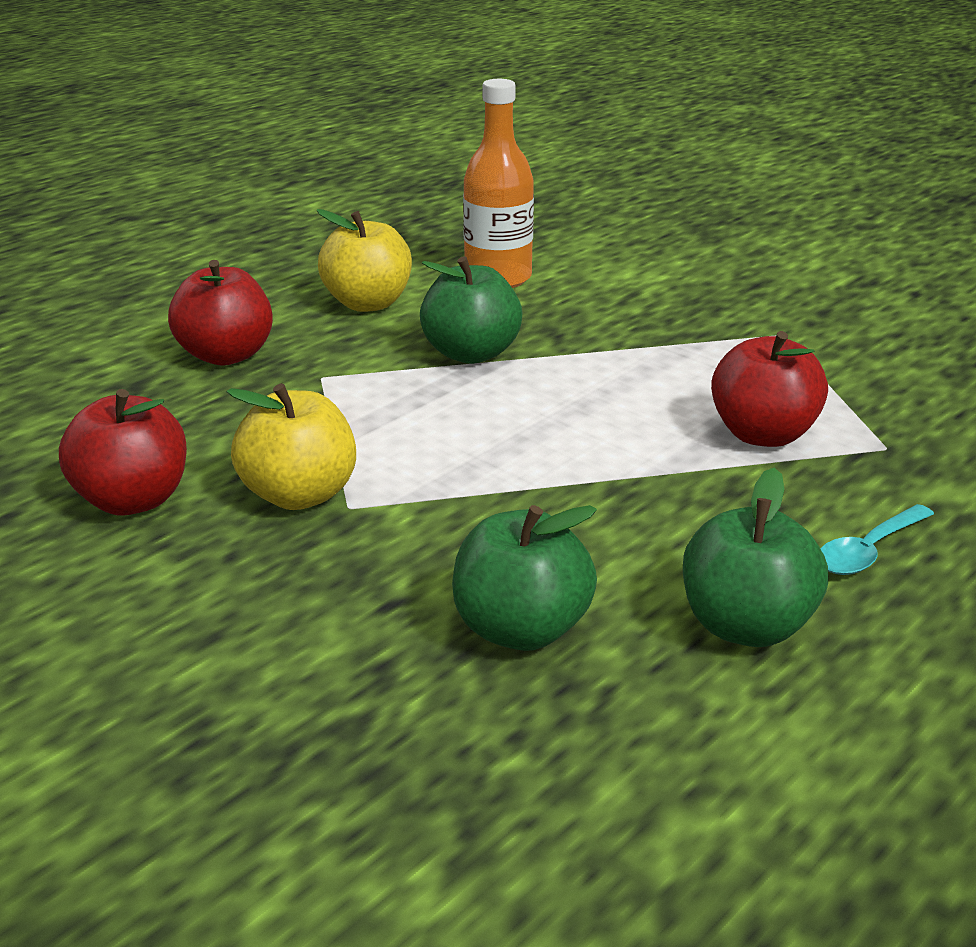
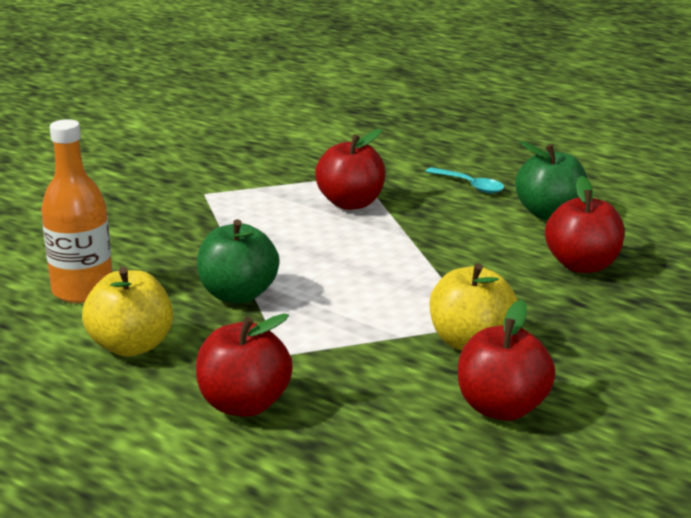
camera: 95 degrees left, 5 degrees down
green apple [452,505,597,651] -> red apple [545,176,625,273]

